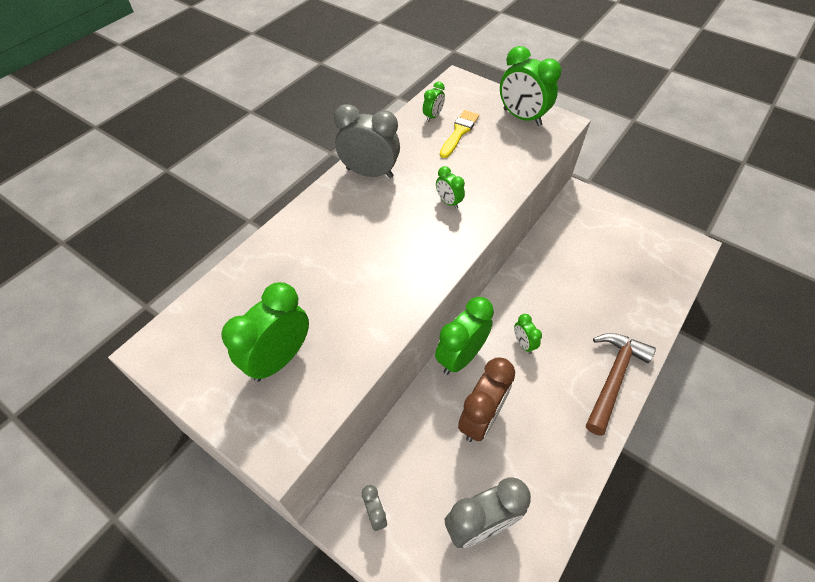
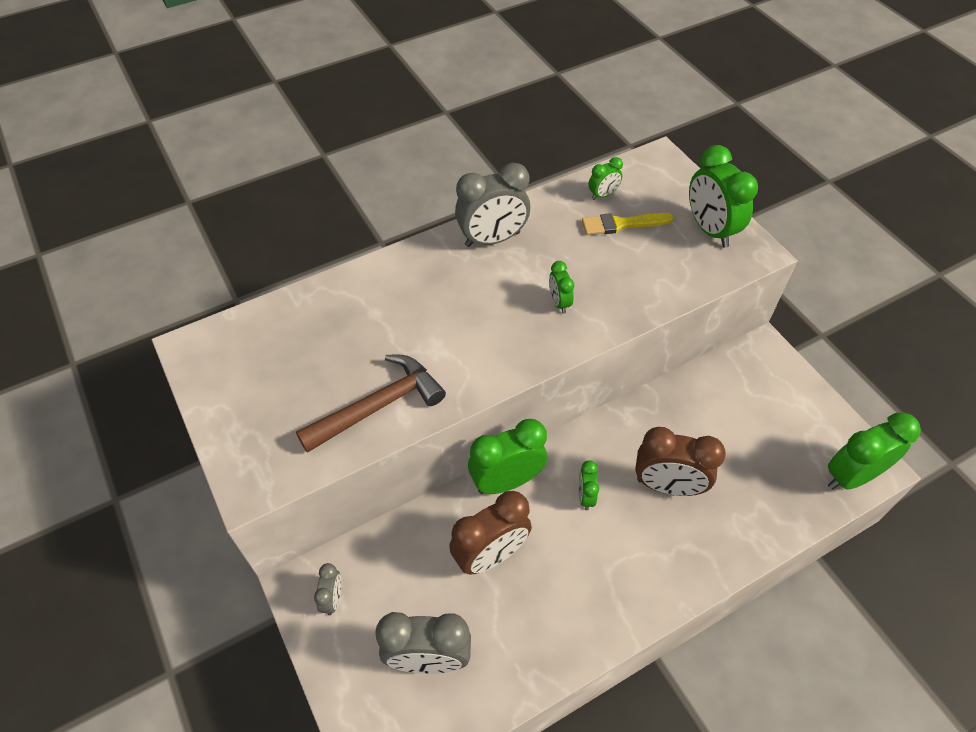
camera: 25 degrees right, 0 degrees up
green clock [221,282,309,382] -> green clock moved to [828,412,921,490]
grey clock [334,104,400,178] -> grey clock turned 120 degrees clockwise [455,162,530,247]
yellow brush [440,110,479,158] -> yellow brush turned 150 degrees counterclockwise [582,213,673,235]
brown hammer [586,333,656,436] -> brown hammer moved to [296,355,446,453]
none -> brown clock [635,427,726,496]

